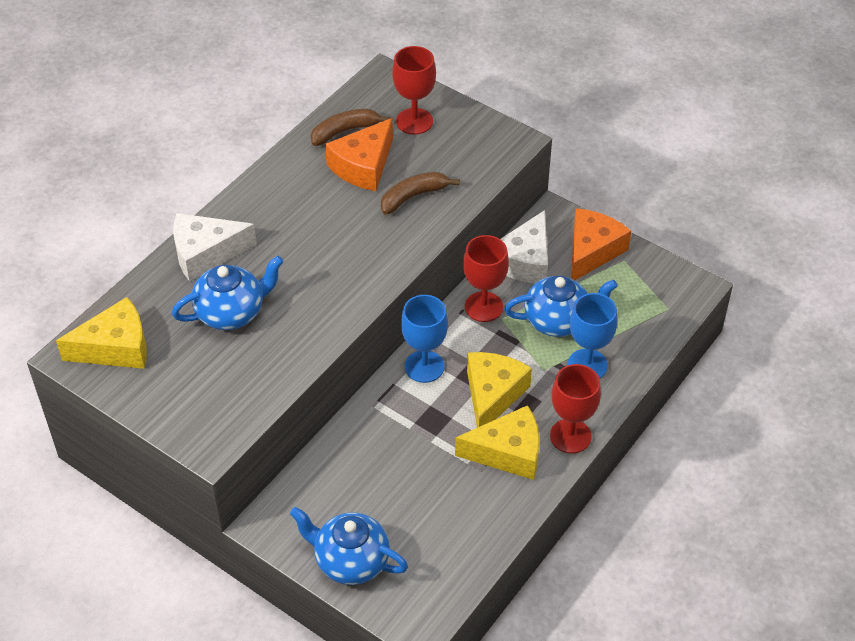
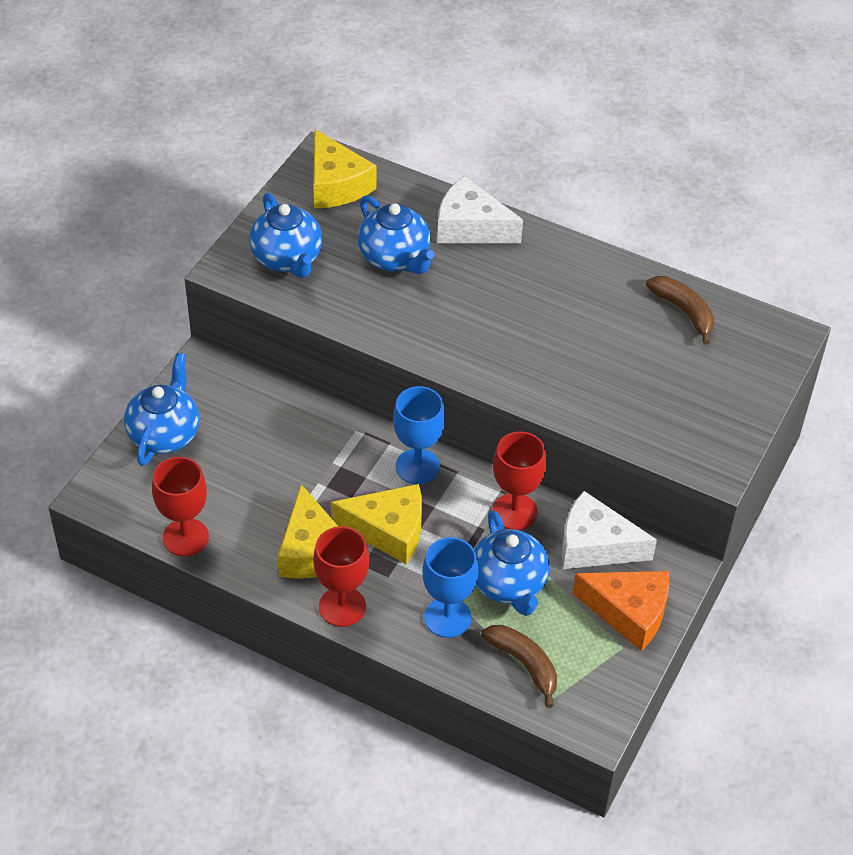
camera: 80 degrees right, 0 degrees up
white cheese [173,213,257,282] -> white cheese turned 45 degrees counterclockwise [437,176,523,243]
orange cheese [325,118,393,191] -> none
brown banana [381,172,460,214] -> brown banana moved to [481,625,557,708]
red goblet [392,46,436,135] -> red goblet moved to [152,457,209,556]
none -> blue teapot [249,193,323,278]

